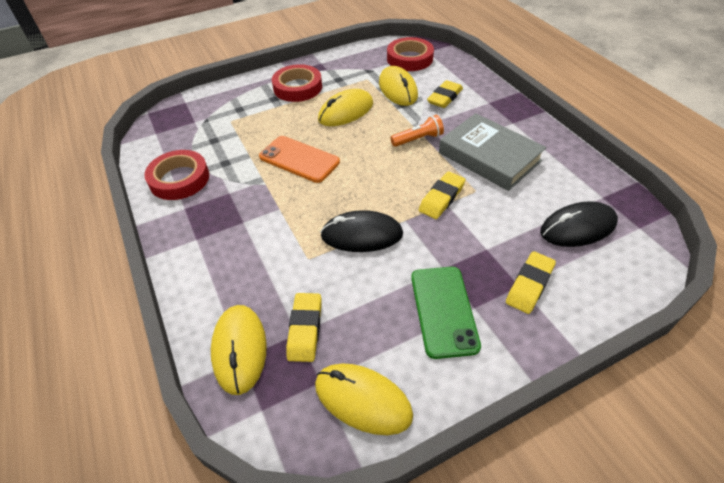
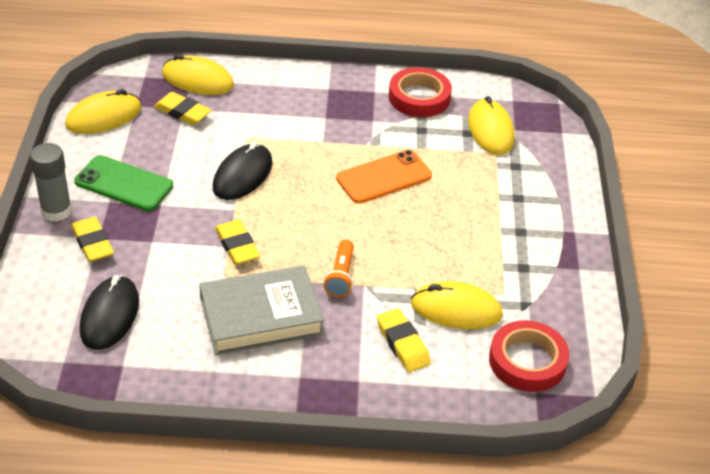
camera: 115 degrees right, 5 degrees down
red tape [272,64,322,102] -> none
yellow mouse [318,89,373,126] -> yellow mouse moved to [468,96,515,155]
none -> grey glue stick [30,143,72,222]

